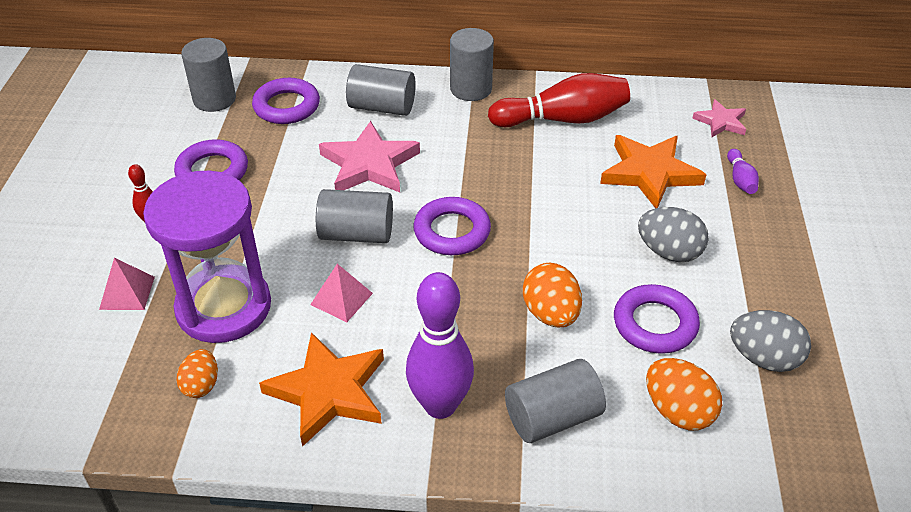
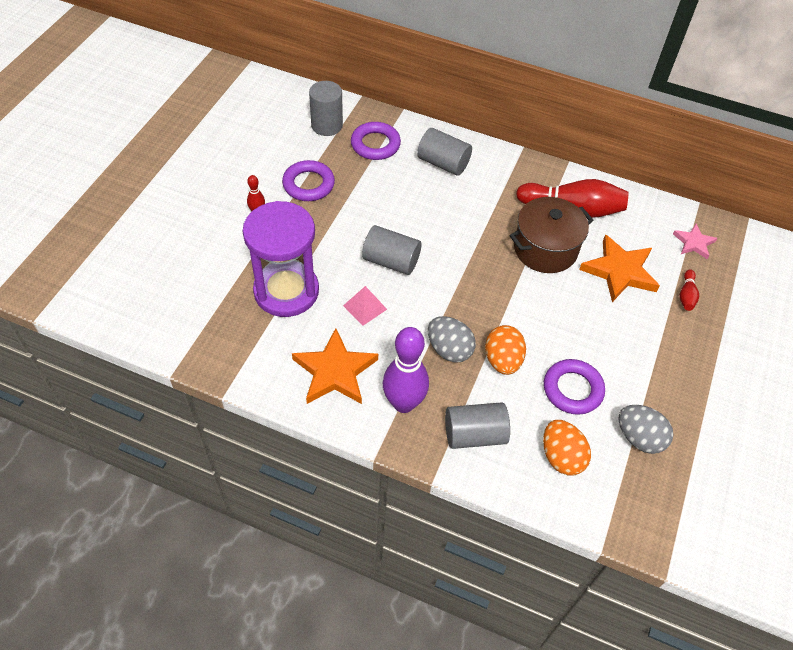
camera: 15 degrees right, 10 degrees up
pink pyramid [99,258,155,310] -> none
orange egg [177,349,218,398] -> none
pink star [319,121,420,192] -> none
purple ring [413,197,491,255] -> none
grey cylinder [450,28,494,101] -> none
grey egg [638,207,709,262] -> grey egg moved to [428,316,476,363]
purple bowling pin [727,149,759,194] -> red bowling pin [679,270,699,311]
none -> brown pot [510,197,593,273]

